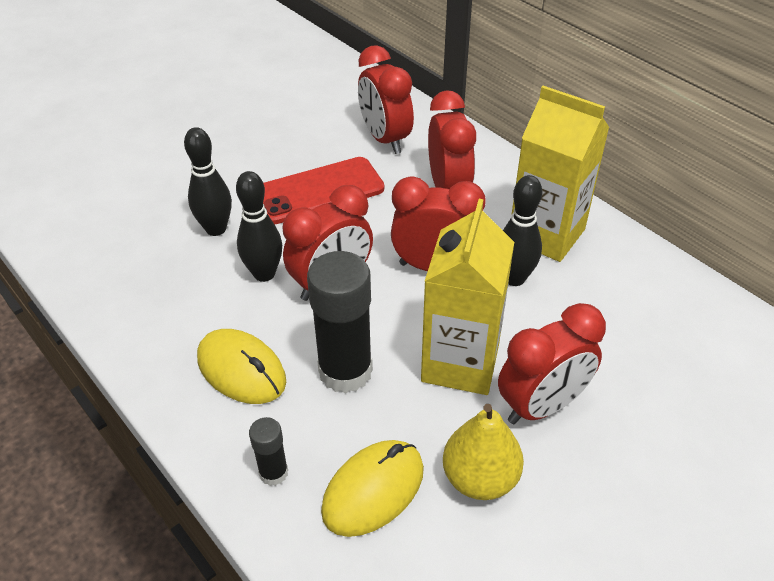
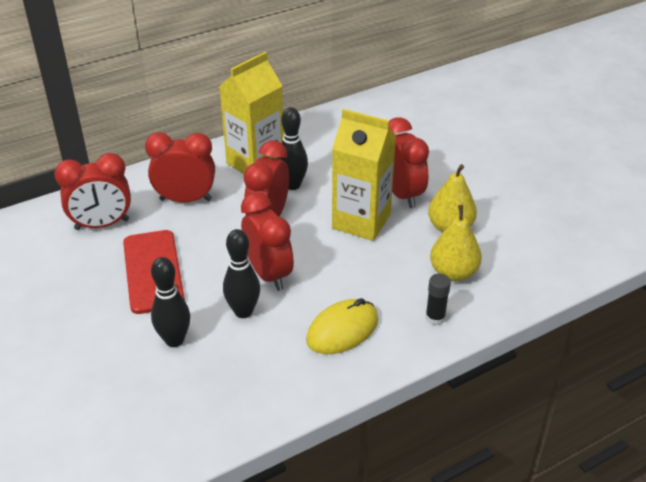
camera: 80 degrees left, 5 degrees down
black glue stick [307,251,373,393] -> none
yellow mouse [321,440,424,537] -> yellow pear [430,205,482,281]

